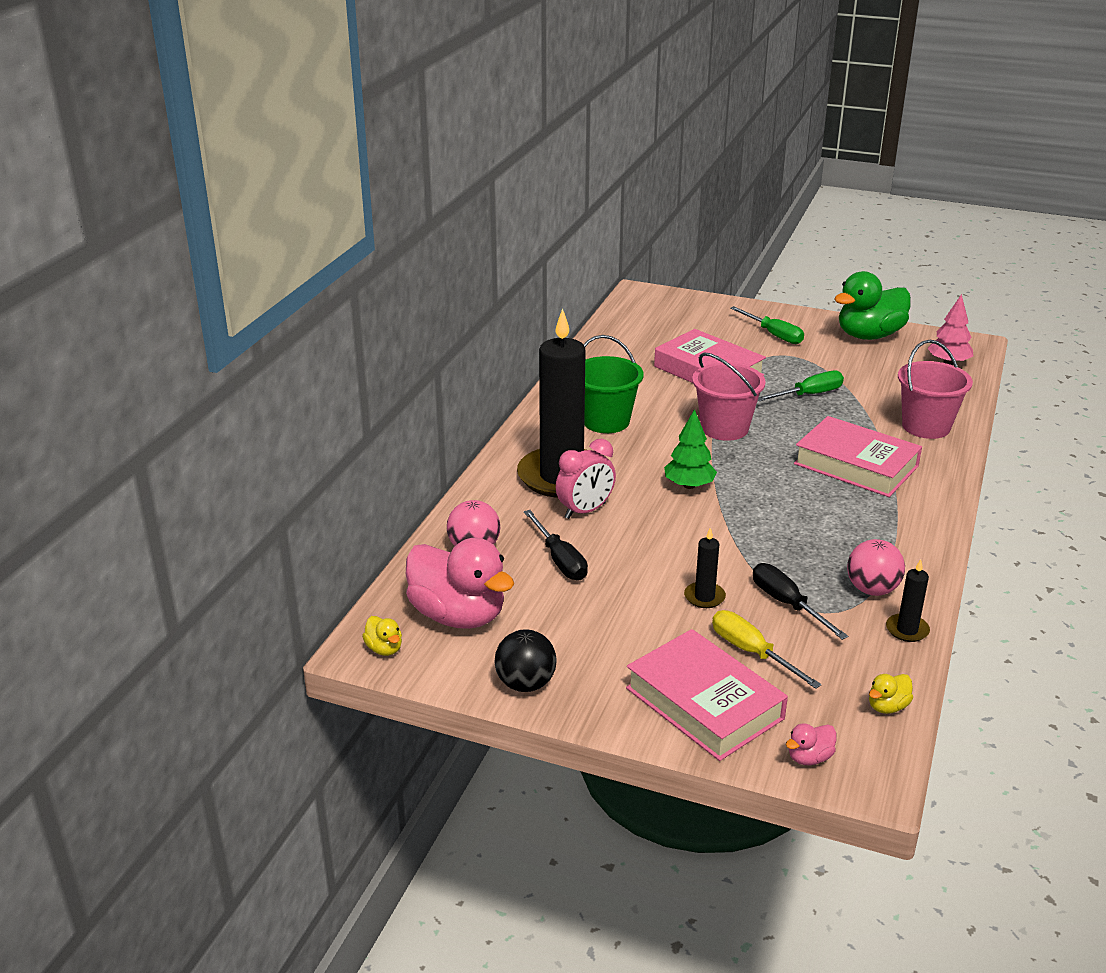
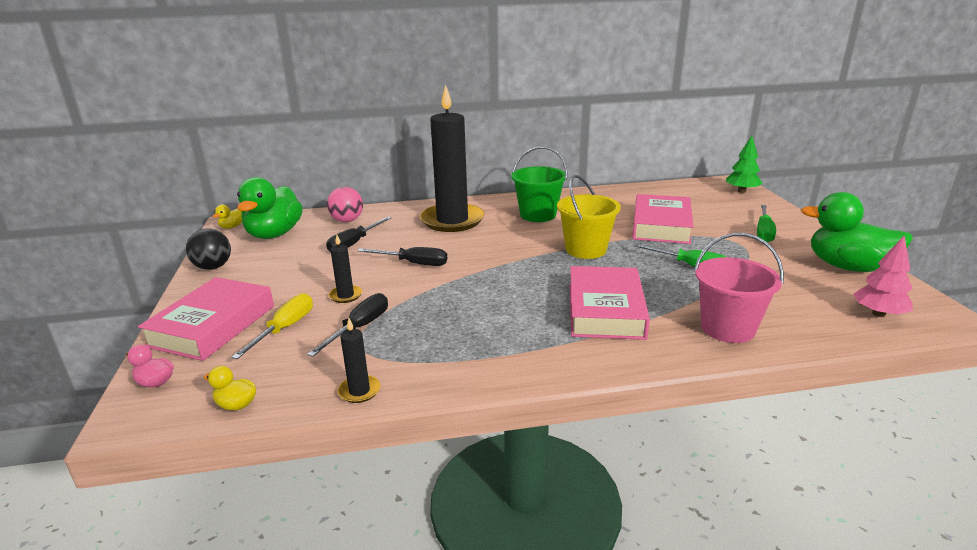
camera: 60 degrees right, 5 degrees down
pink duck [406,538,514,629] -> green duck [237,177,303,239]
pink clock [556,439,616,519] -> none
green tree [664,409,717,489] -> green tree moved to [726,136,762,193]
pink bucket [692,352,766,441] -> yellow bucket [557,175,621,259]
pink ball [847,539,905,596] -> none
none -> black screwdriver [358,247,447,266]

